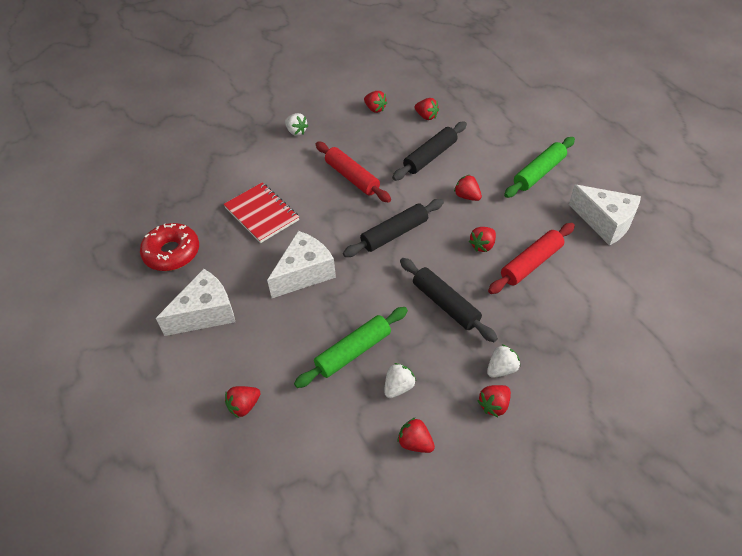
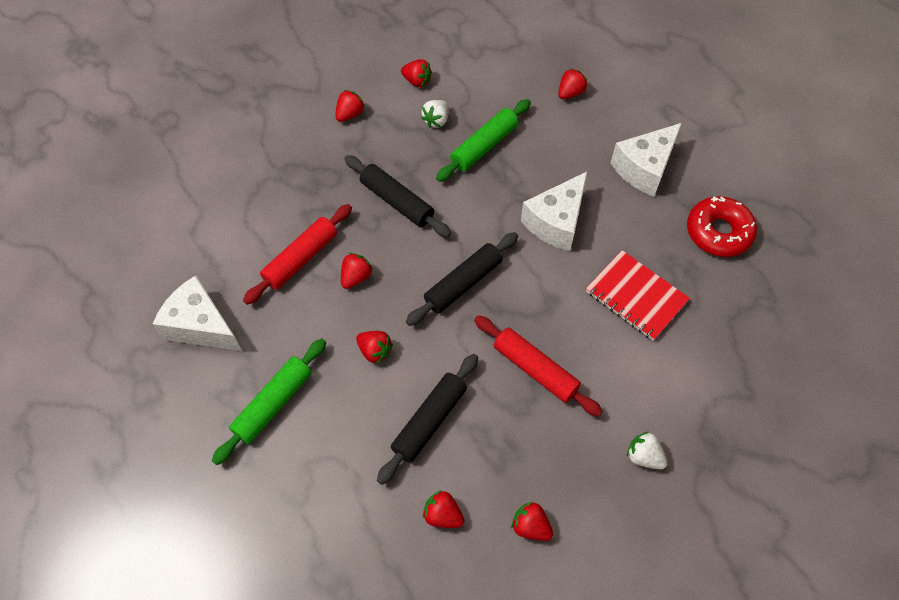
camera: 170 degrees right, 10 degrees up
white strawberry [487,344,520,378] -> none

